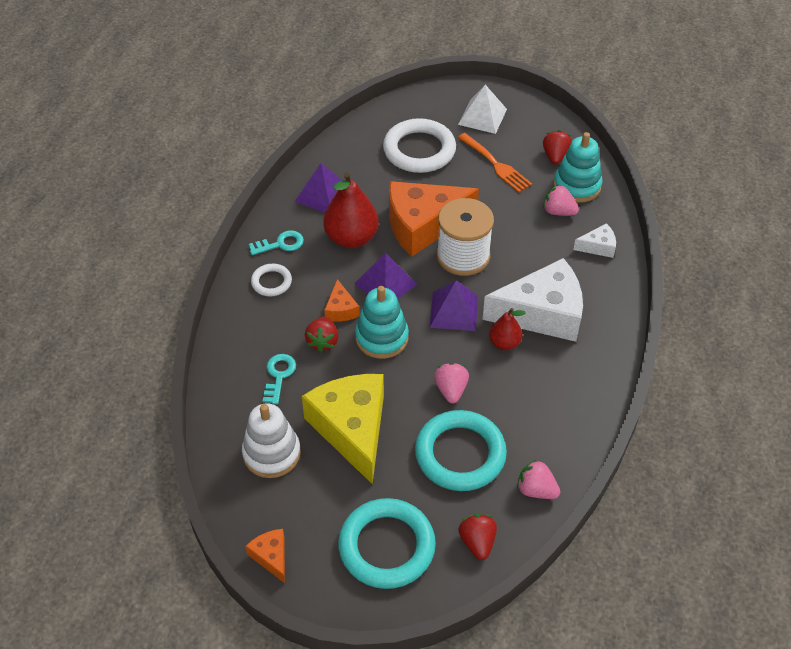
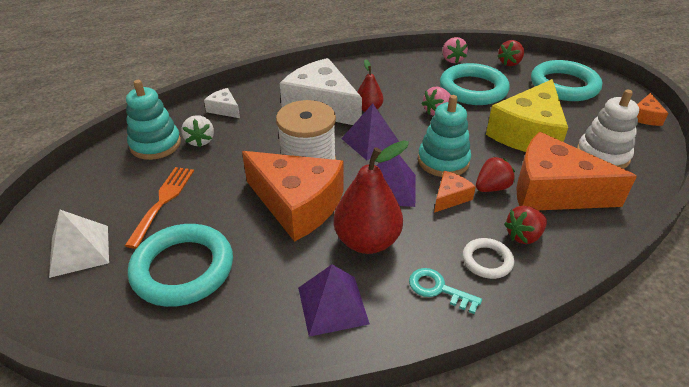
camera: 130 degrees left, 10 degrees down
turquoise key [263,354,296,404] -> orange cheese [516,132,637,210]
white ring [383,118,456,173] -> turquoise ring [128,224,233,307]
red strawberry [543,130,572,164] -> red strawberry moved to [504,206,547,244]
pink strawberry [543,185,579,216] -> white strawberry [181,115,214,147]

